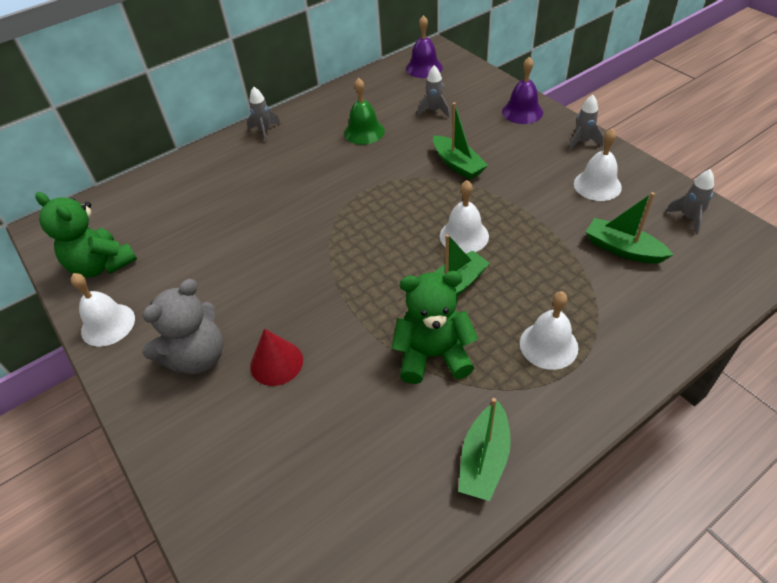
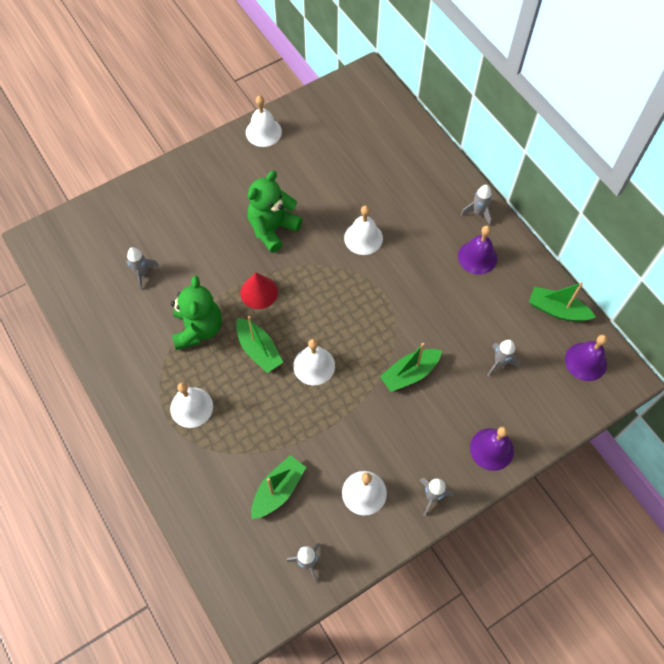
camera: 90 degrees right, 15 degrees up
green teddy bear [35,192,137,278] -> green teddy bear moved to [248,170,303,253]
grey teddy bear [142,279,223,374] -> none
red cone [250,329,303,386] -> red cone moved to [240,272,278,309]
green bell [344,78,385,145] -> none
green boat [458,398,511,501] -> green boat moved to [529,282,596,322]
none -> grey rocket [126,247,159,290]
none -> white bell [344,205,383,255]
none -> purple bell [458,225,497,275]

